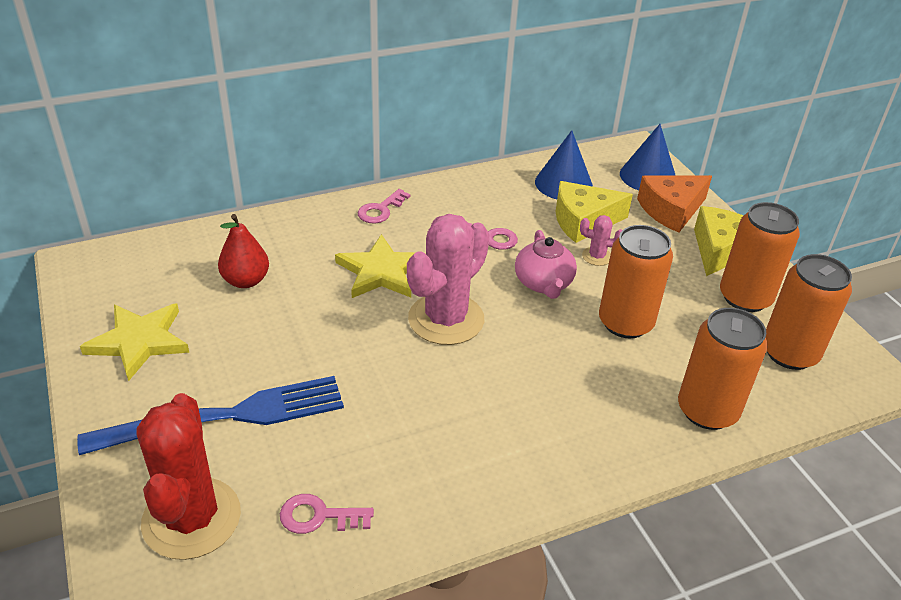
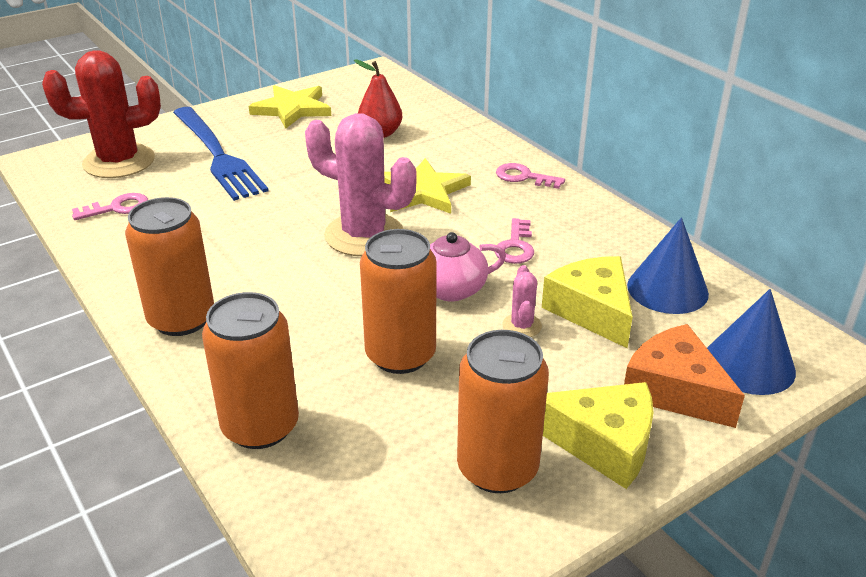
camera: 80 degrees right, 5 degrees down
pink key [280,494,374,534] -> pink key turned 75 degrees clockwise [72,193,148,220]
orange can [766,254,852,370] -> orange can moved to [125,197,214,336]

